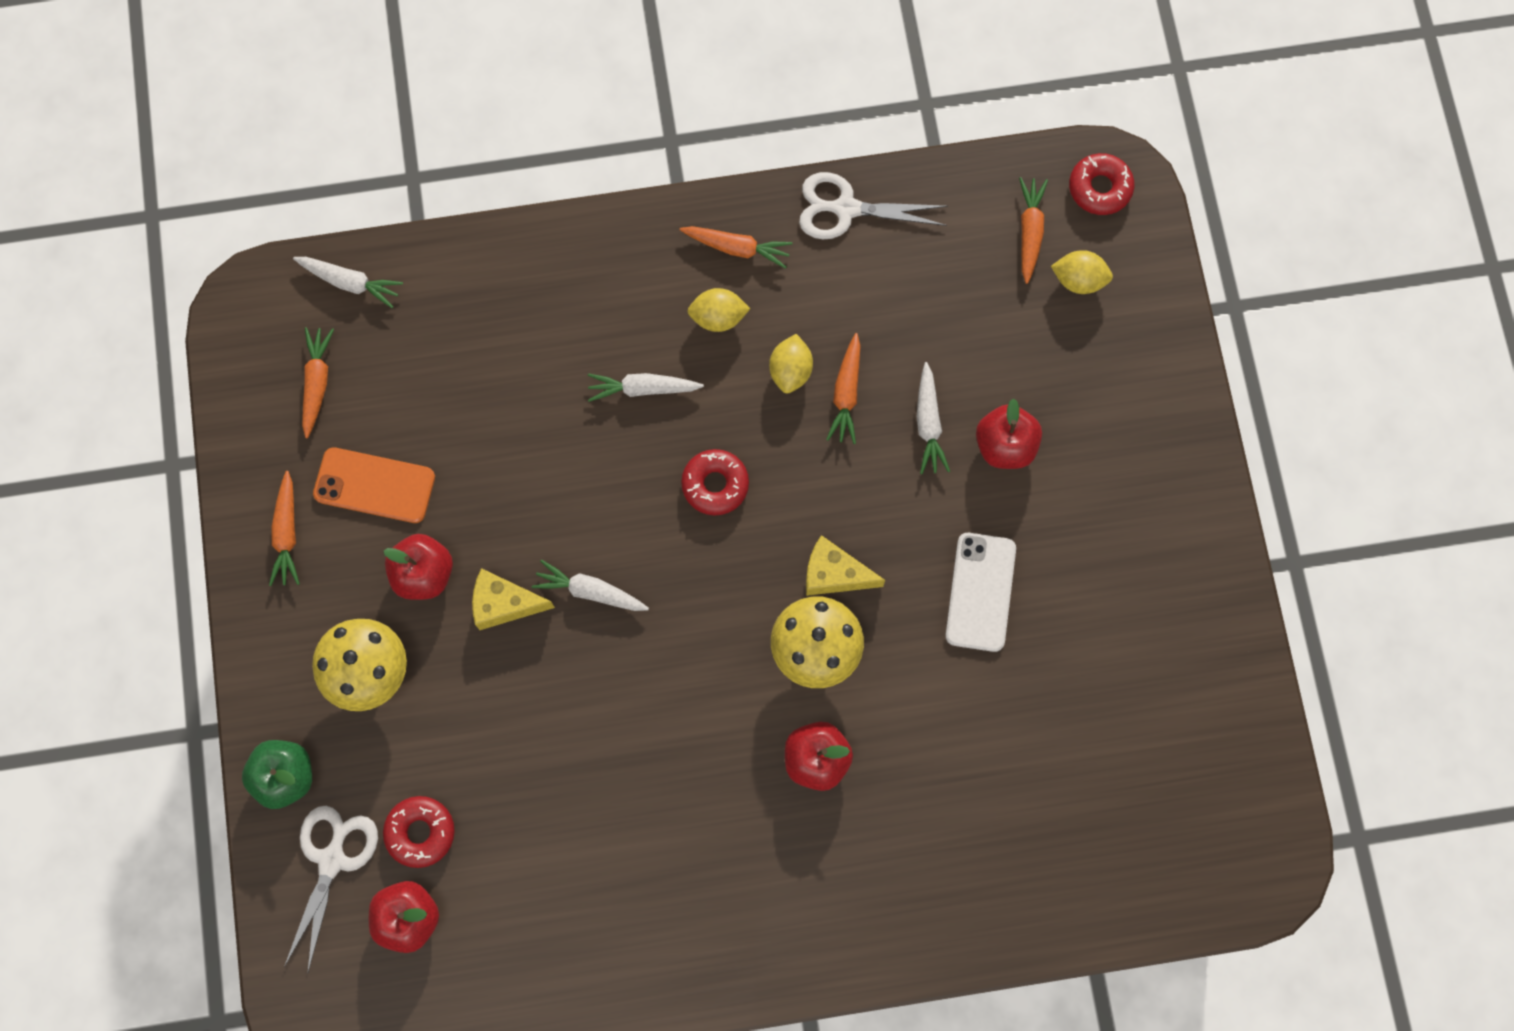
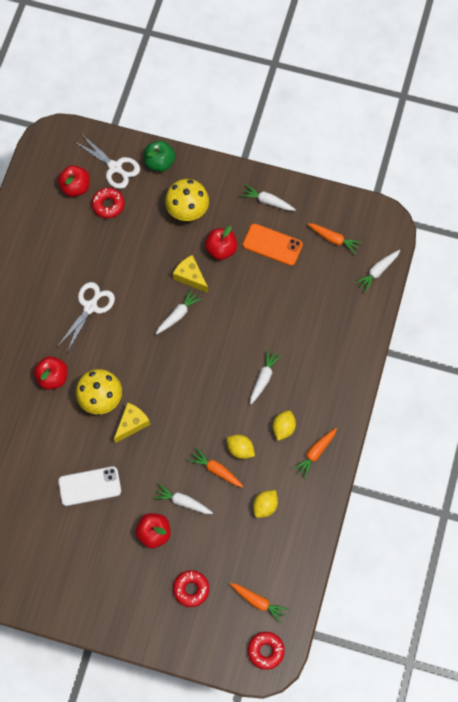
camera: 115 degrees right, 5 degrees down
orange carrot [269,471,300,586] -> white carrot [241,185,296,211]
orange phone [313,447,435,523] -> orange phone turned 75 degrees clockwise [243,224,303,266]
yellow cheese [472,568,555,630] -> yellow cheese turned 75 degrees counterclockwise [173,255,208,293]
red donut [681,449,749,516] -> red donut moved to [173,570,209,607]
white scissors [799,172,948,239] -> white scissors moved to [57,282,115,352]
white phone [946,533,1016,652] -> white phone turned 45 degrees counterclockwise [58,466,121,506]
yellow lemon [1051,250,1113,294] -> yellow lemon moved to [253,490,278,518]

